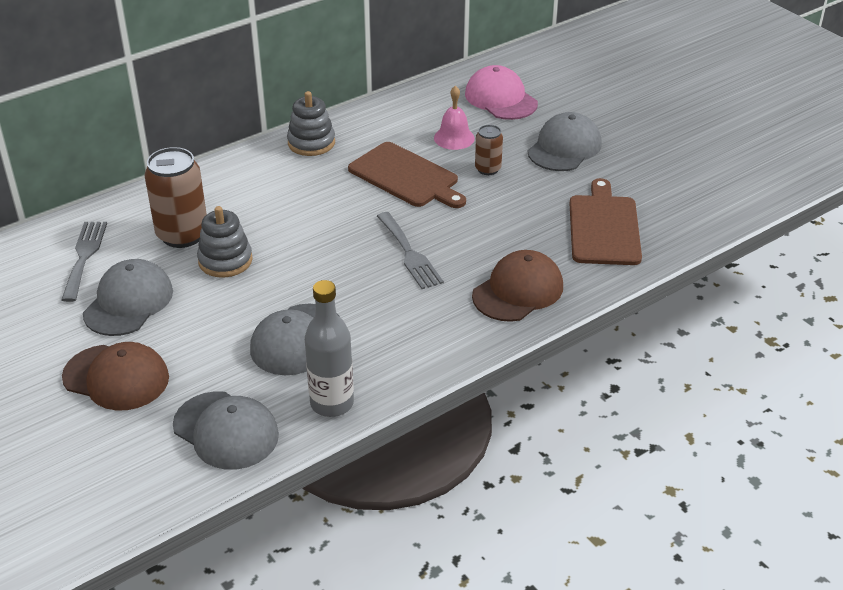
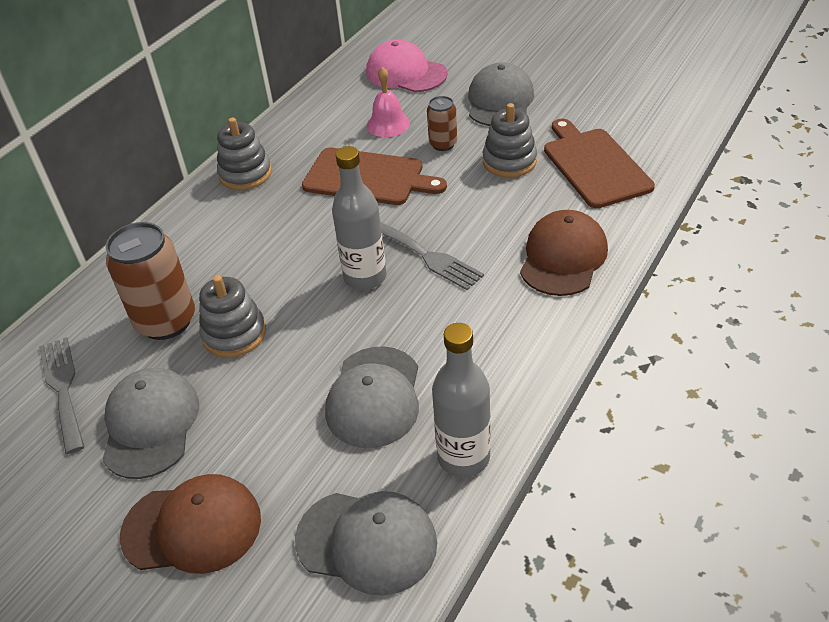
camera: 20 degrees left, 5 degrees up
none -> grey bottle [332,146,386,290]
none -> grey stacking toy [483,103,537,178]

